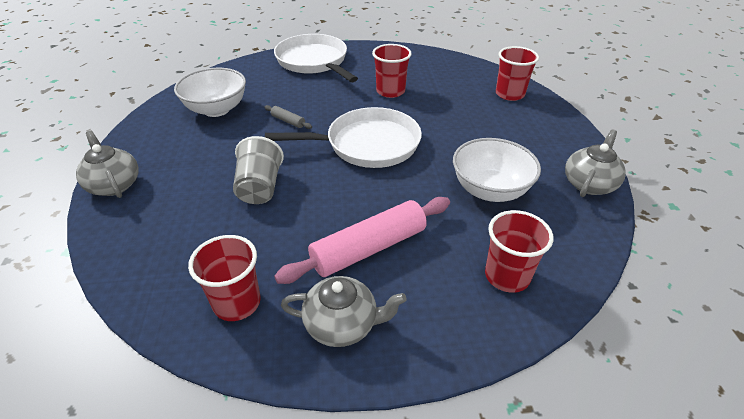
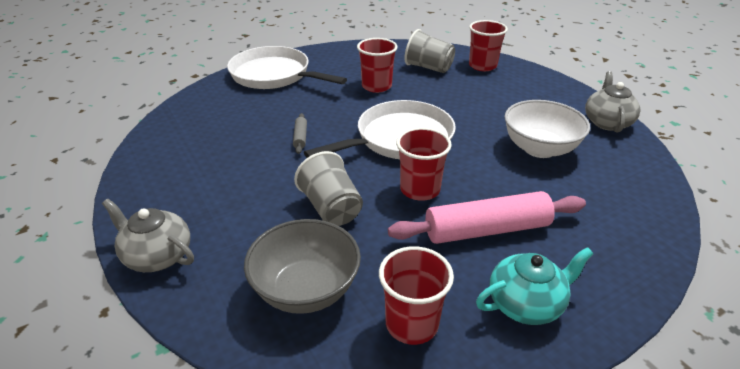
camera: 25 degrees left, 5 degrees down
white bowl [174,68,246,117] -> none
grey rolling pin [264,105,312,129] -> grey rolling pin turned 75 degrees clockwise [293,113,307,154]
pink rolling pin [274,197,450,284] -> pink rolling pin turned 45 degrees clockwise [388,191,586,244]
grey teapot [281,276,407,347] -> turquoise teapot [476,247,593,325]
red cup [485,210,553,293] -> red cup moved to [396,127,452,201]
none -> grey bowl [244,219,361,314]
none -> grey cup [404,29,455,73]

